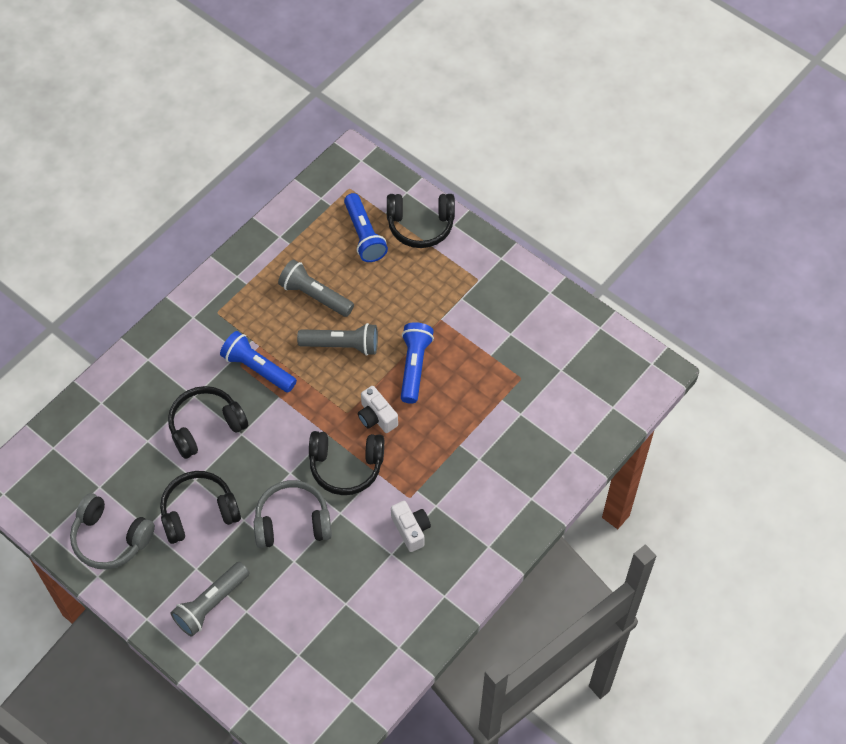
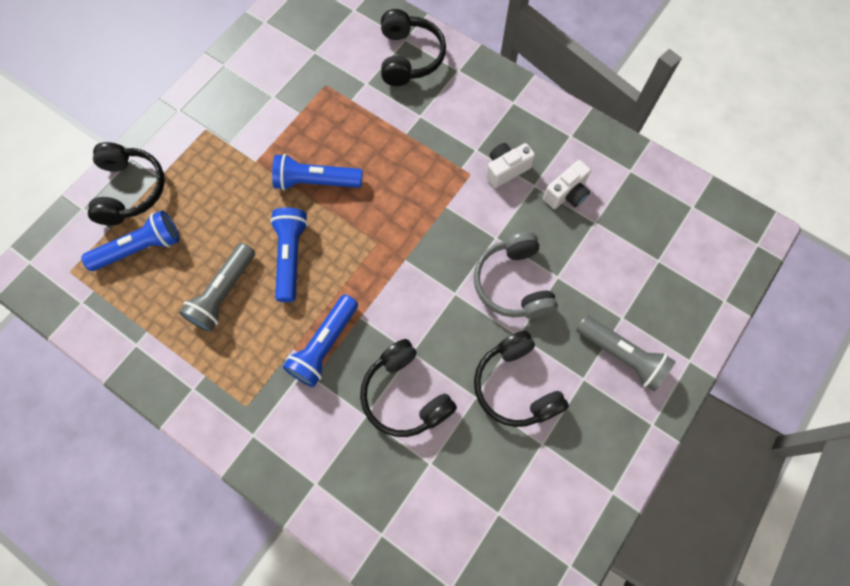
camera: 95 degrees left, 10 degrees up
grey headphones [70,493,155,569] -> none
grey flashlight [297,323,378,356] -> blue flashlight [270,207,308,302]
black headphones [309,431,384,495] -> black headphones moved to [381,9,446,86]
white camera [358,386,398,433] -> white camera moved to [543,160,591,209]

